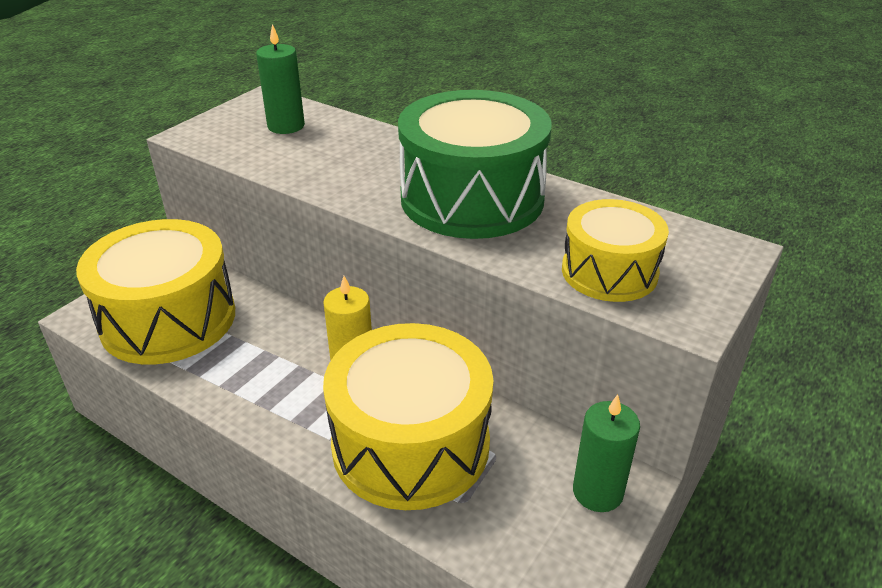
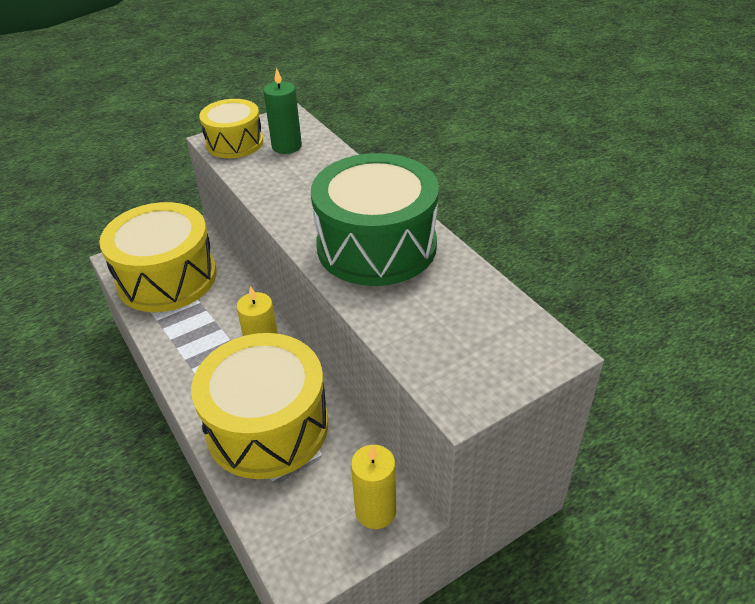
camera: 25 degrees right, 5 degrees up
yellow drum [562,199,669,302] -> yellow drum moved to [199,99,263,158]
green candle [573,394,640,512] -> yellow candle [351,445,396,529]

